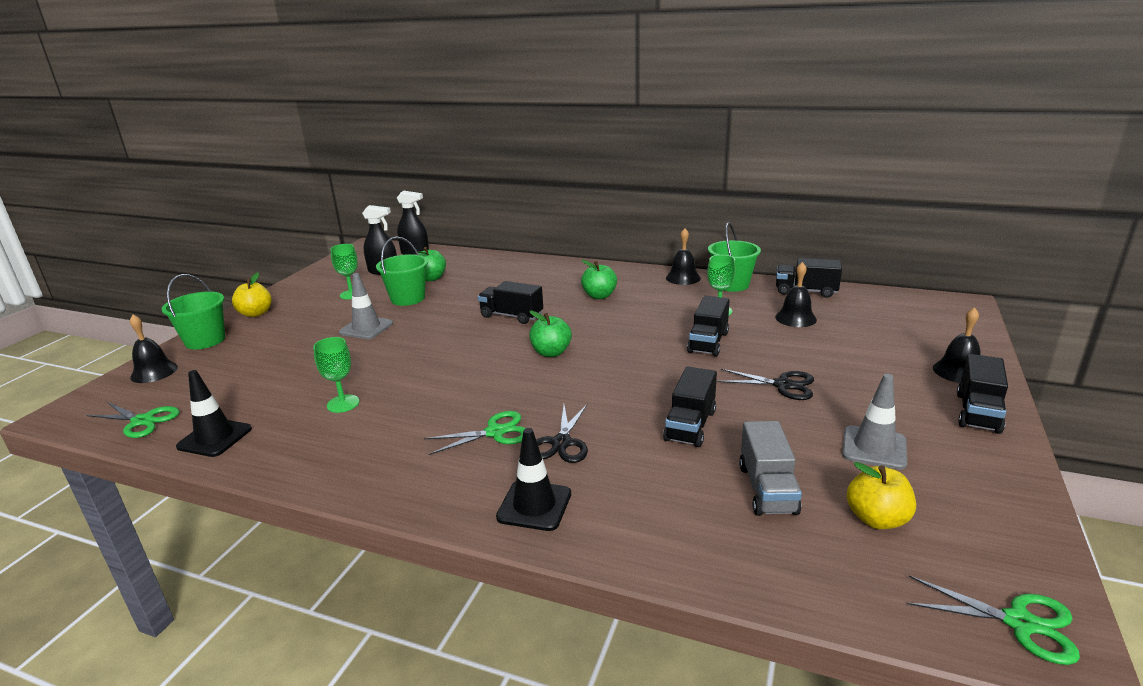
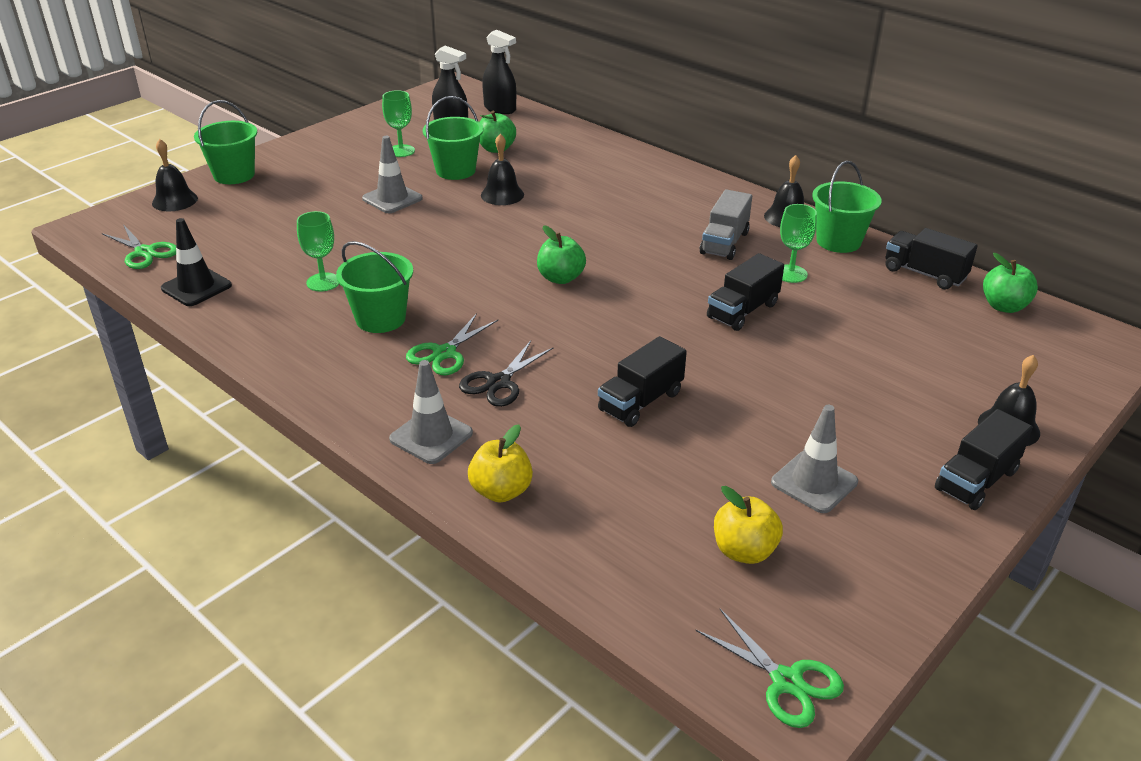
camera: 20 degrees right, 10 degrees up
yellow apple [232,273,272,317] -> yellow apple moved to [468,425,533,502]
green scissors [424,411,526,455] -> green scissors turned 120 degrees clockwise [406,313,498,375]
black truck [478,281,543,324] -> none
black traffic cone [496,428,571,531] -> grey traffic cone [389,360,473,464]
green apple [581,260,617,299] -> green apple moved to [983,253,1038,313]
black scissors [717,369,814,400] -> none
grey truck [739,421,802,516] -> grey truck moved to [700,189,752,260]
black bell [775,262,817,327] -> black bell moved to [481,134,524,205]
none -> green bucket [336,241,413,333]

